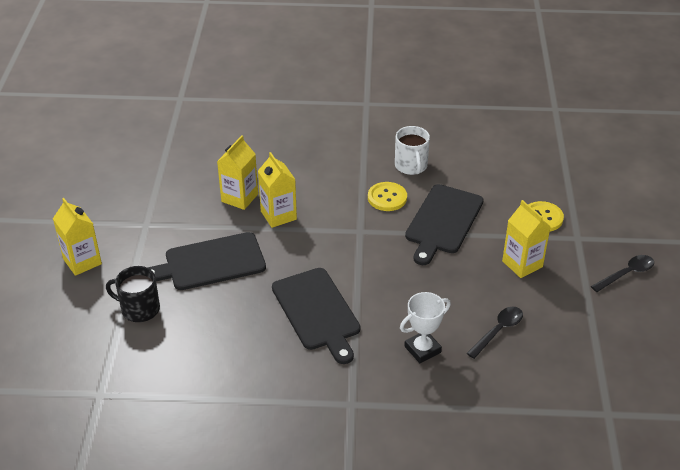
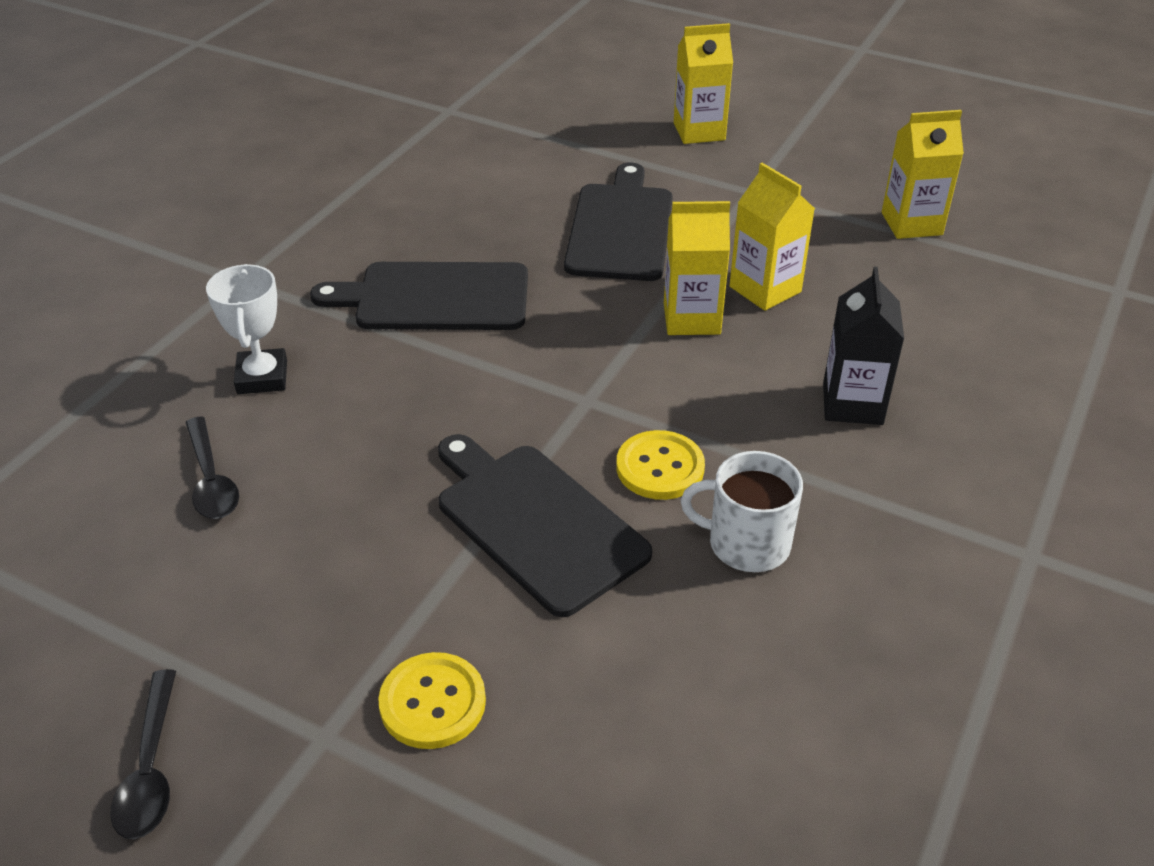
camera: 115 degrees right, 0 degrees up
black mug [106,266,160,322] -> none
yellow carton [502,200,551,278] -> yellow carton moved to [882,110,964,239]
none -> black carton [823,267,904,425]

